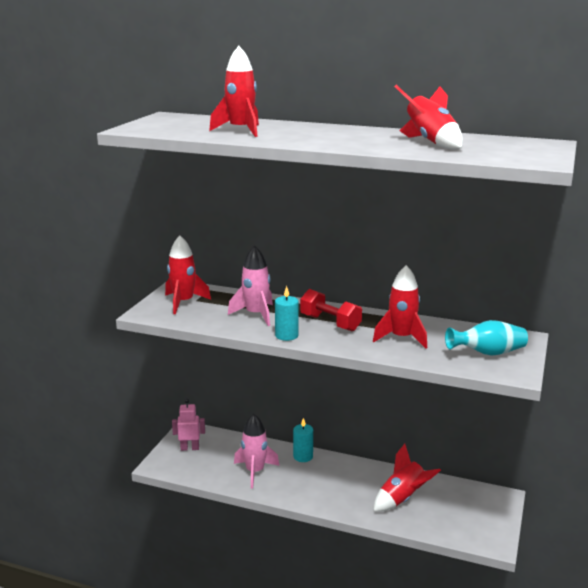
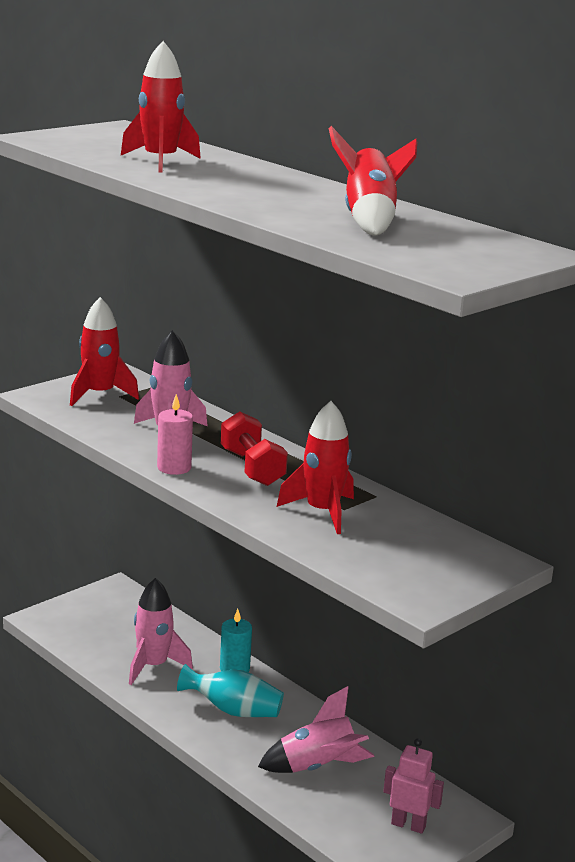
camera: 25 degrees right, 0 degrees up
pink robot [172,399,205,451] -> pink robot moved to [383,738,444,834]
turquoise candle [275,286,298,341] -> pink candle [157,394,193,475]
red rocket [374,444,441,512] -> pink rocket [258,686,375,773]
turquoise vase [445,320,528,355] -> turquoise vase moved to [177,664,284,717]

